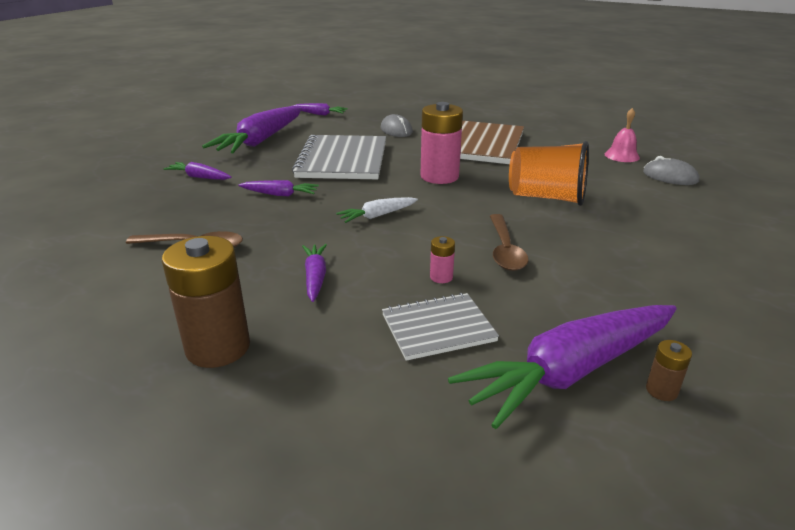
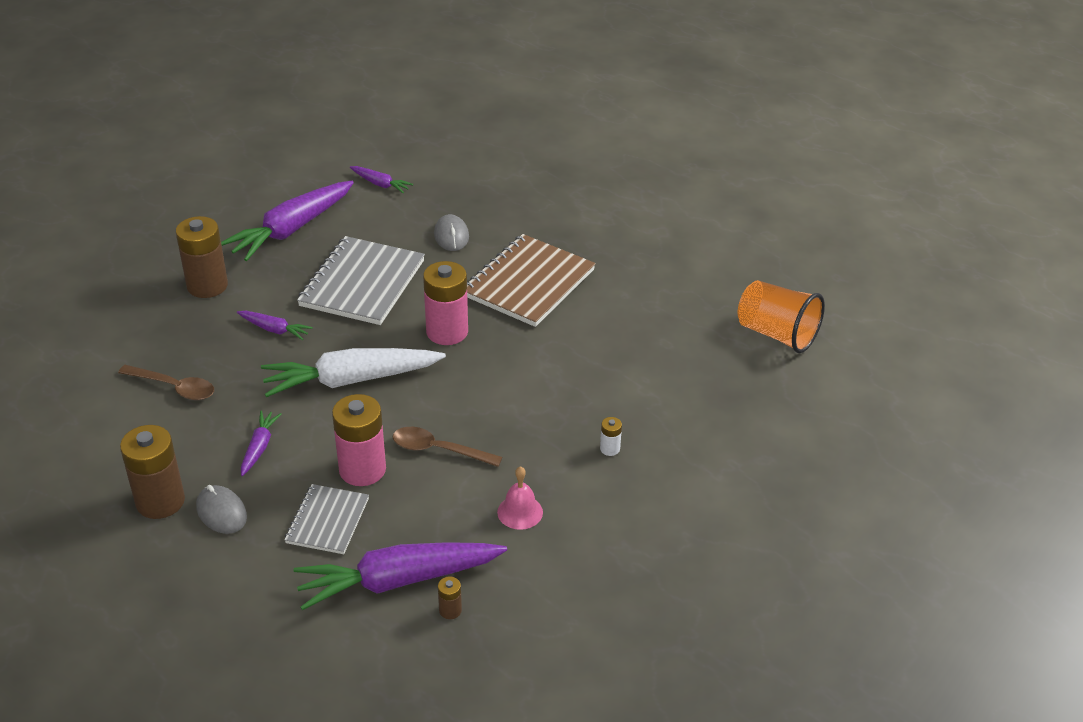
camera: 15 degrees right, 10 degrees up
purple carrot [163,162,231,180] -> brown battery [176,216,228,298]
white carrot [336,197,418,223] -> white carrot [261,348,446,397], size x2.13
grey notebook [382,293,499,361] -> grey notebook turned 75 degrees counterclockwise [284,484,369,554]
pink battery [430,236,455,283] -> pink battery [332,394,386,486], size x2.29
brown spoon [490,214,529,271] -> brown spoon turned 90 degrees clockwise [393,427,502,467]
orange cup [509,141,589,206] -> orange cup moved to [738,280,825,353]
pink bell [605,108,640,162] -> pink bell moved to [497,466,543,530]
grey mouse [643,156,699,185] -> grey mouse moved to [196,485,247,534]
none -> white battery [600,417,622,456]

